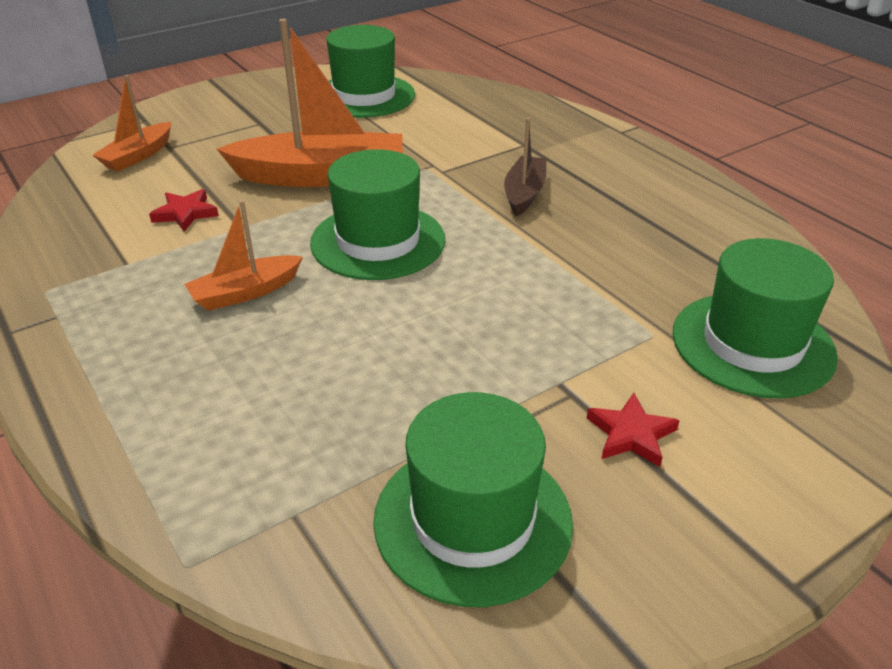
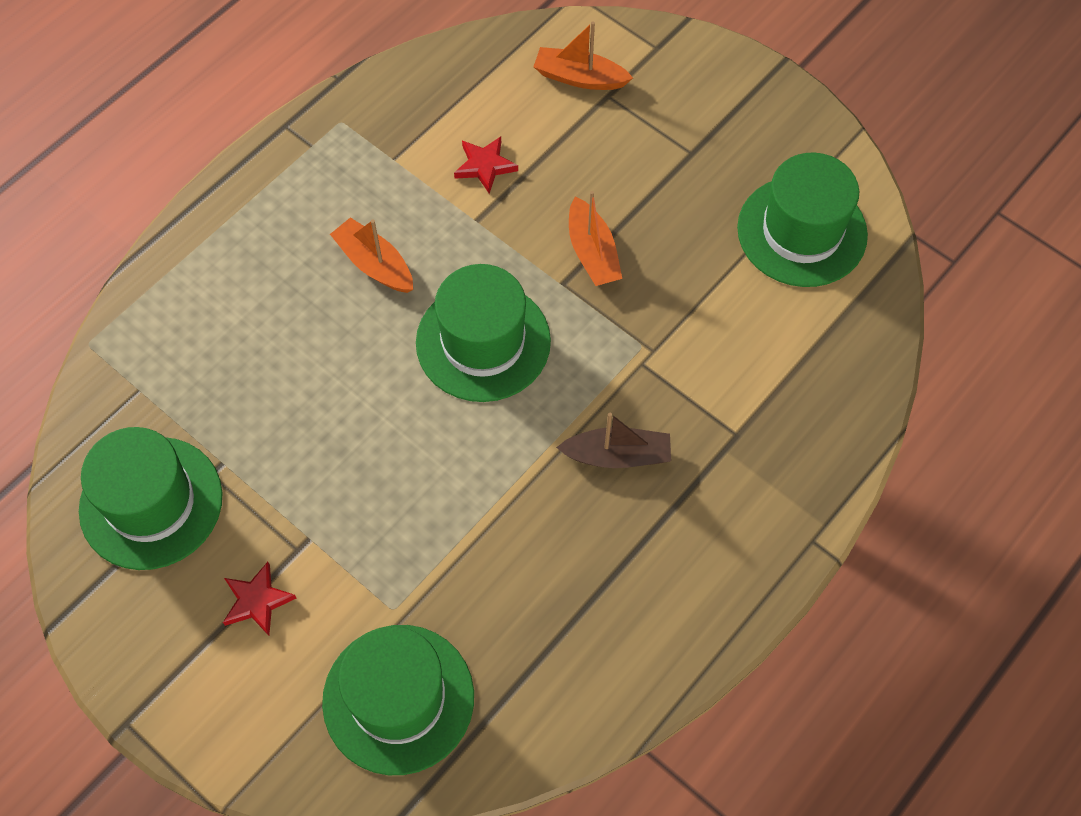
camera: 75 degrees right, 25 degrees up
orange boat [217,19,403,187] -> orange boat [569,191,622,286], size x0.53

